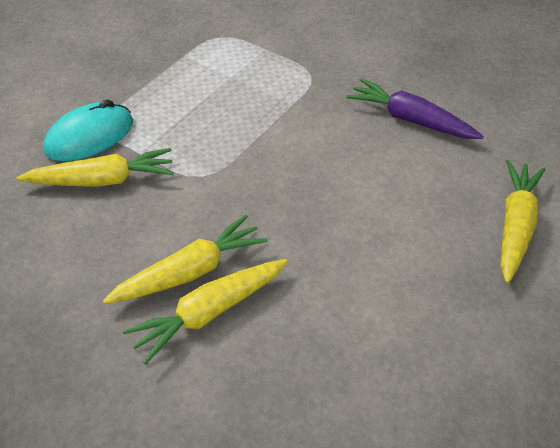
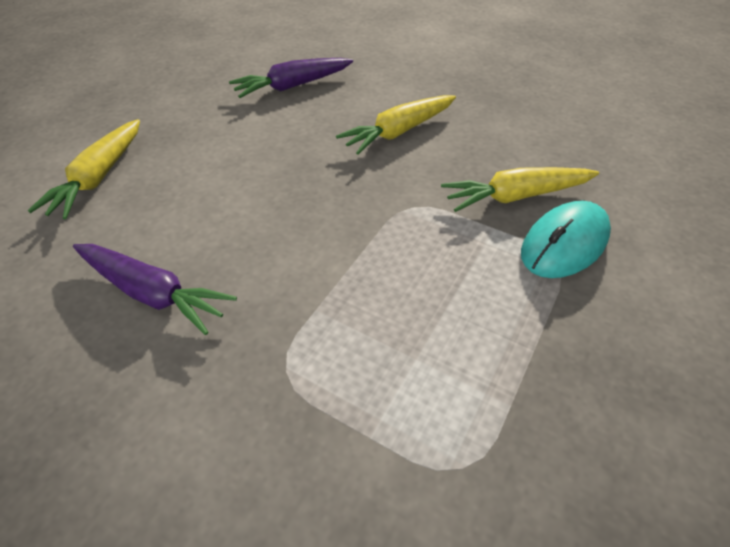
camera: 175 degrees right, 0 degrees up
yellow carrot [123,259,288,365] -> none
none -> purple carrot [229,58,353,98]

